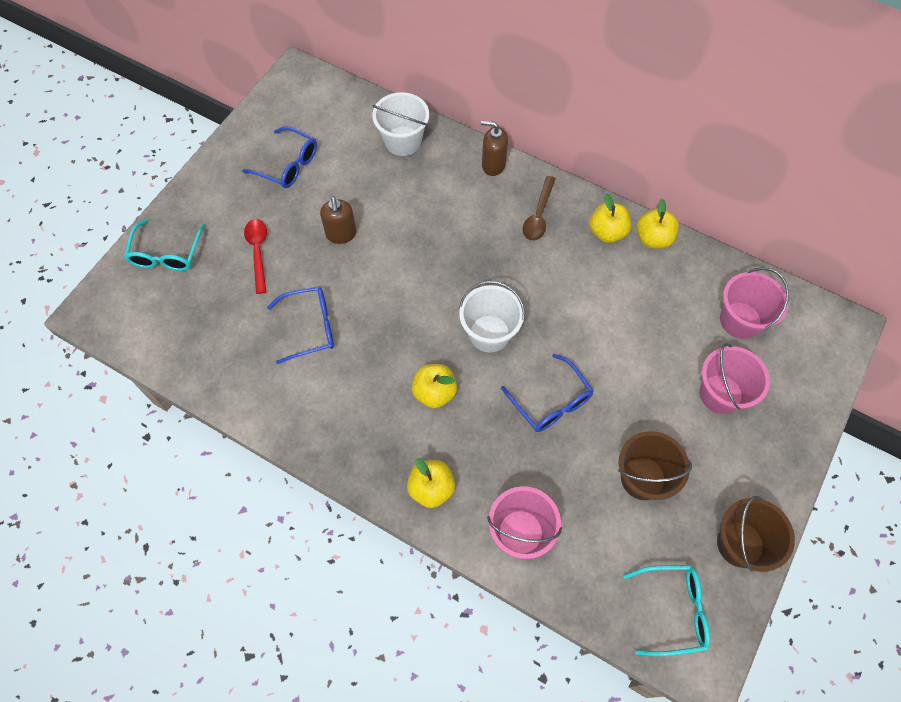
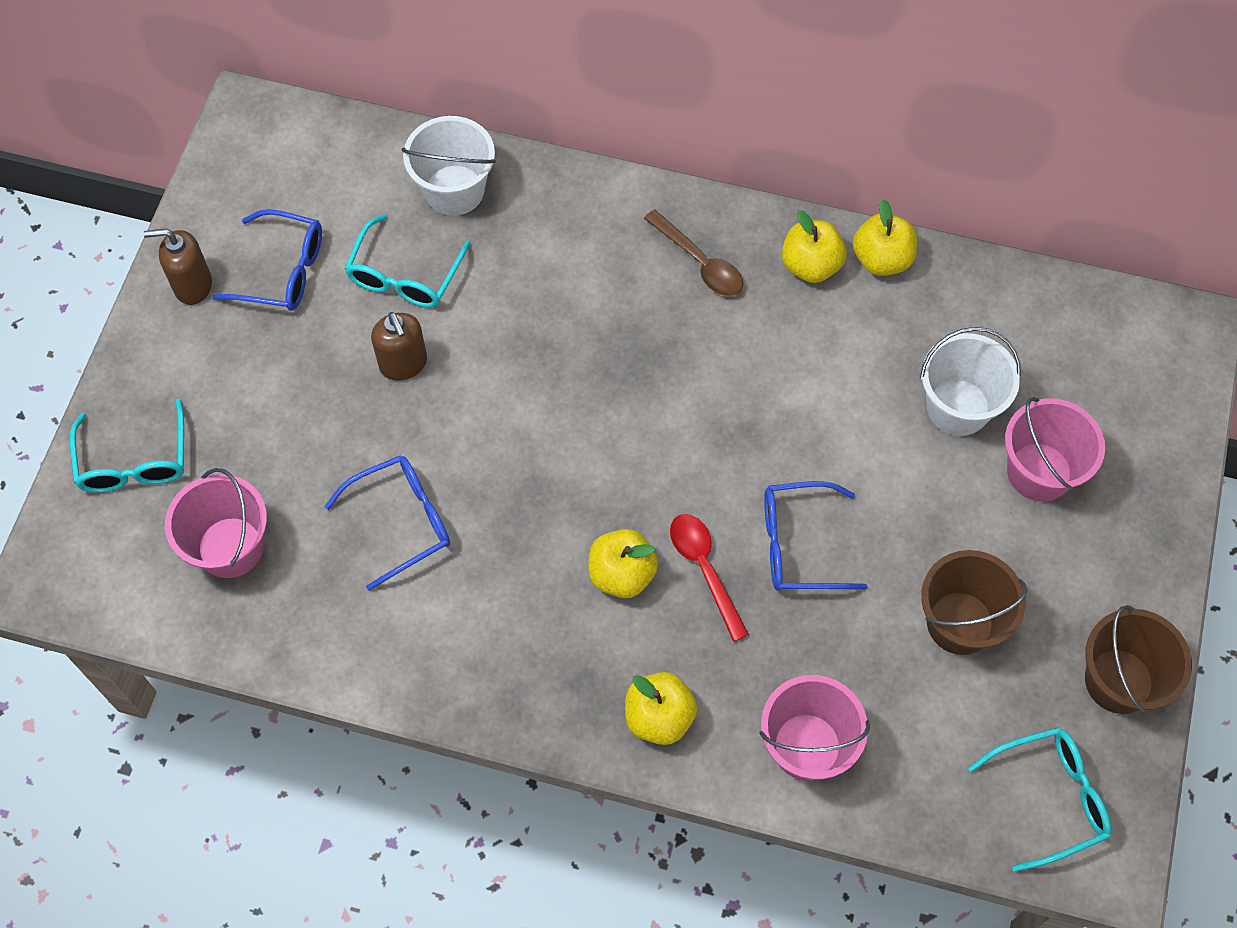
camera: 15 degrees left, 0 degrees up
red spoon [244,219,267,294] -> red spoon moved to [670,514,749,642]
white bucket [459,281,525,352] -> white bucket moved to [920,327,1021,436]
brown soap dispenser [481,121,508,176] -> brown soap dispenser moved to [144,229,212,305]
blue glasses [501,354,593,432] -> blue glasses turned 135 degrees clockwise [764,481,867,591]
brown spoon [523,176,556,241] -> brown spoon turned 45 degrees counterclockwise [644,209,743,296]
pink bucket [720,267,789,339] -> pink bucket moved to [165,468,267,578]
none -> turquoise glasses [344,214,471,308]

